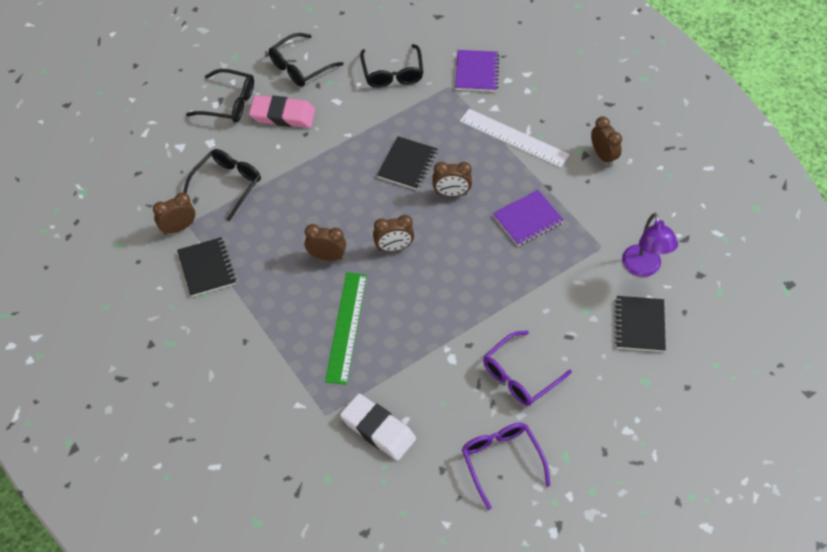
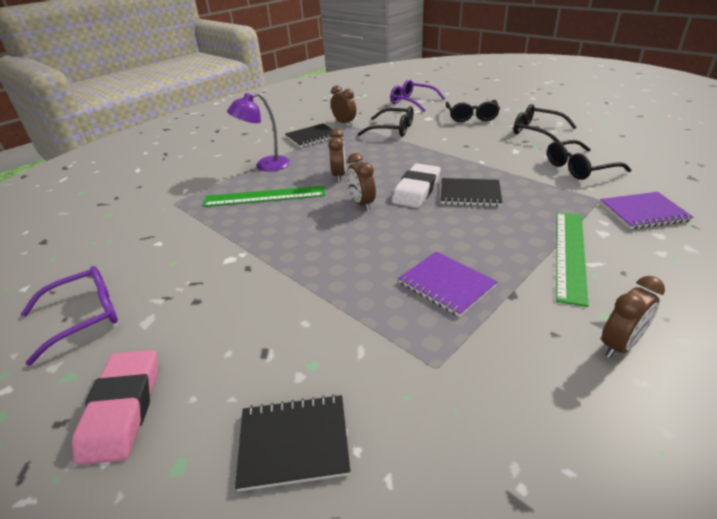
camera: 80 degrees right, 20 degrees down
pink eraser [249,95,315,128] -> pink eraser moved to [72,350,158,465]
white eraser [340,393,416,461] -> white eraser moved to [392,163,441,208]
brown clock [433,162,472,197] -> none
white ruler [460,109,570,168] -> green ruler [556,212,589,307]
purple glasses [483,331,572,406] -> purple glasses moved to [390,79,445,112]
purple lamp [622,213,678,277] -> purple lamp moved to [227,93,290,172]

